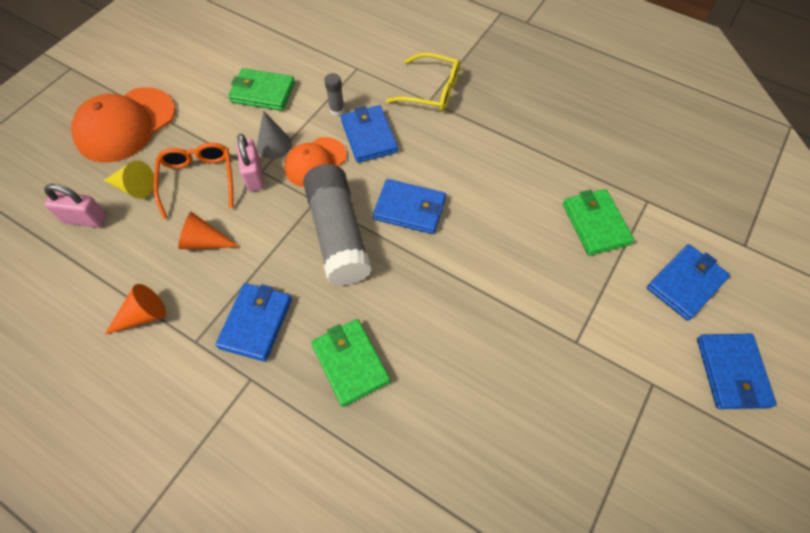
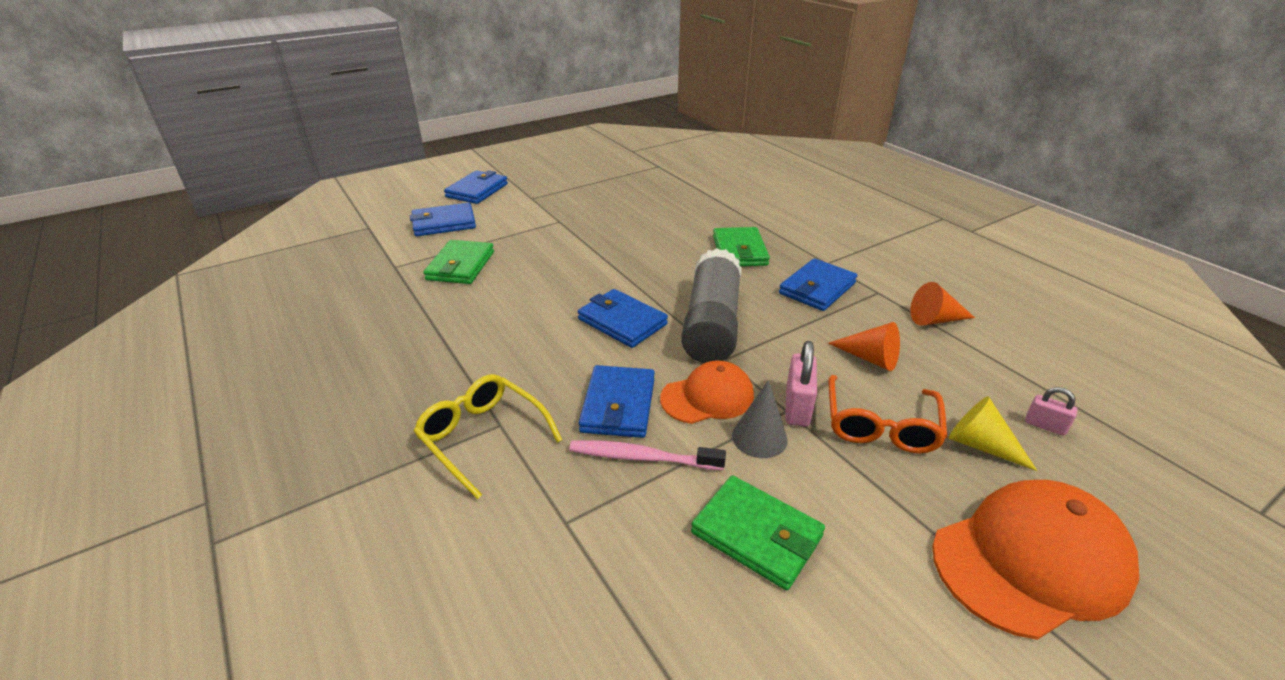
camera: 155 degrees left, 25 degrees down
pink padlock [44,184,107,228] -> pink padlock [1025,387,1077,436], size x0.61
grey glue stick [324,73,345,116] -> pink toothbrush [569,440,726,470]

